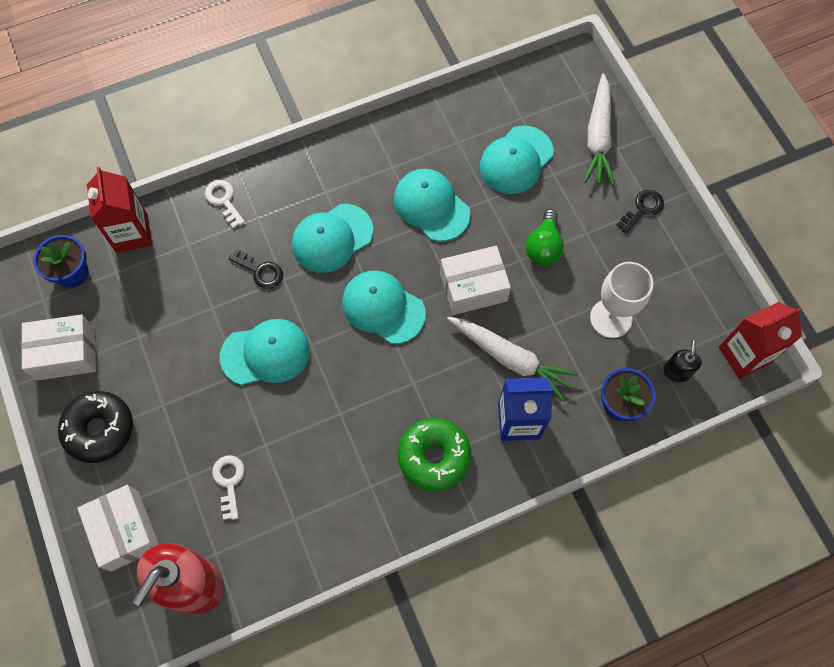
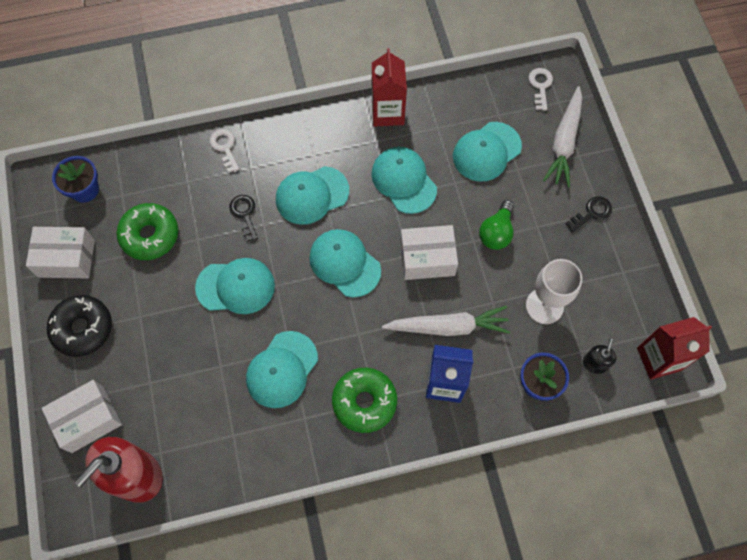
camera: 10 degrees right, 0 degrees up
white box [77,485,159,572] -> white box turned 75 degrees clockwise [42,380,122,453]
red carton [87,167,152,253] -> red carton moved to [372,48,407,126]
white key [212,455,245,520] -> white key moved to [529,68,553,111]
black key [228,249,283,289] -> black key turned 150 degrees counterclockwise [229,195,258,242]
white carrot [447,317,578,401] -> white carrot turned 45 degrees counterclockwise [382,306,510,336]
none -> green donut [116,203,178,260]
none -> turquoise cap [246,331,318,408]

